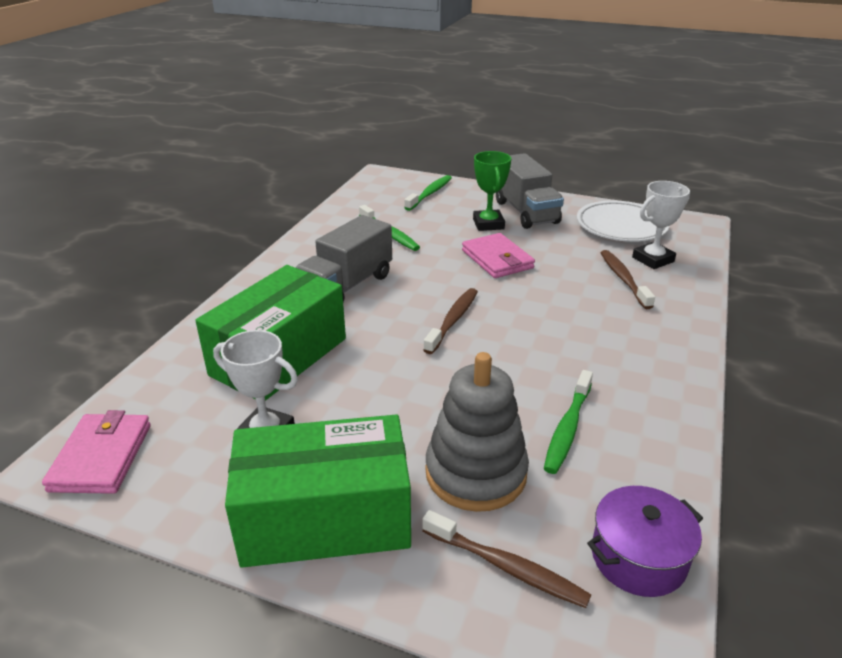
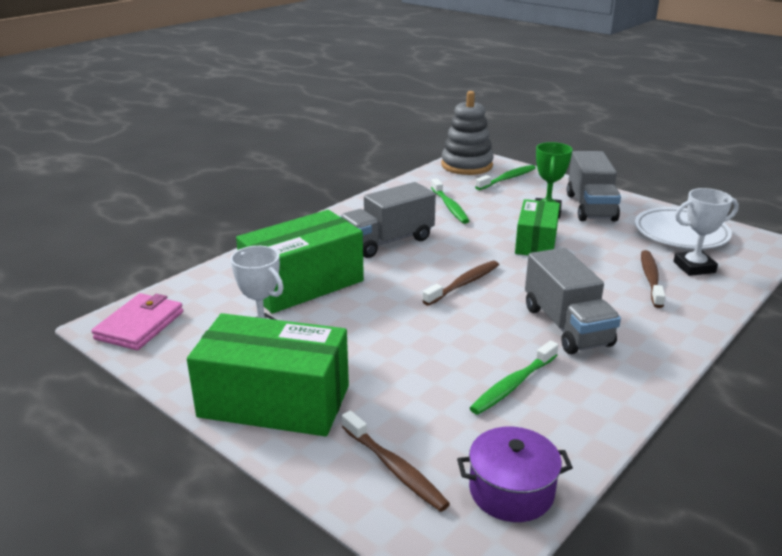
camera: 20 degrees right, 5 degrees down
grey stacking toy [425,352,529,512] -> grey stacking toy moved to [441,91,494,175]
pink wallet [462,233,535,278] -> green box [515,199,560,255]
none -> grey truck [525,248,621,354]

